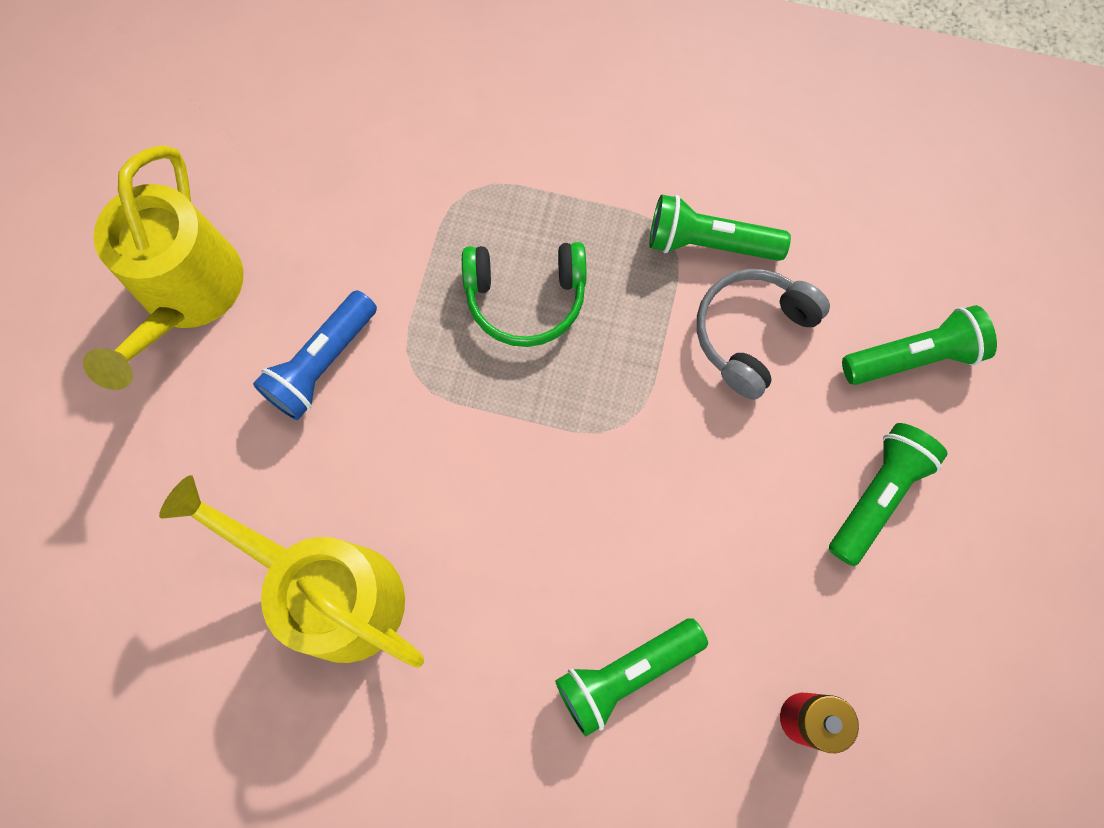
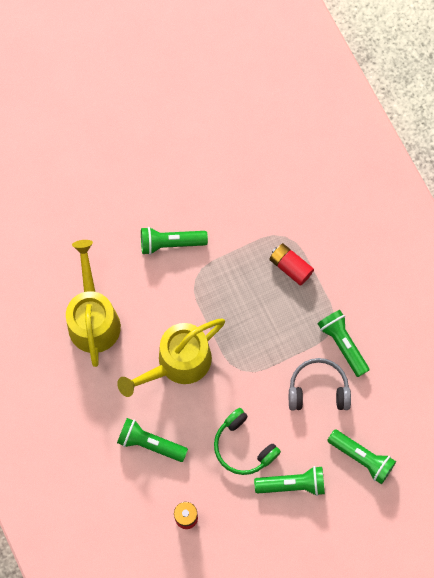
camera: 50 degrees right, 0 degrees up
yellow watering can [83,145,243,390] -> yellow watering can moved to [117,319,225,397]
blue flashlight [253,290,377,420] -> green flashlight [141,227,208,255]
green headphones [462,242,586,347] -> green headphones moved to [214,408,281,475]
none -> red battery [269,243,314,286]

